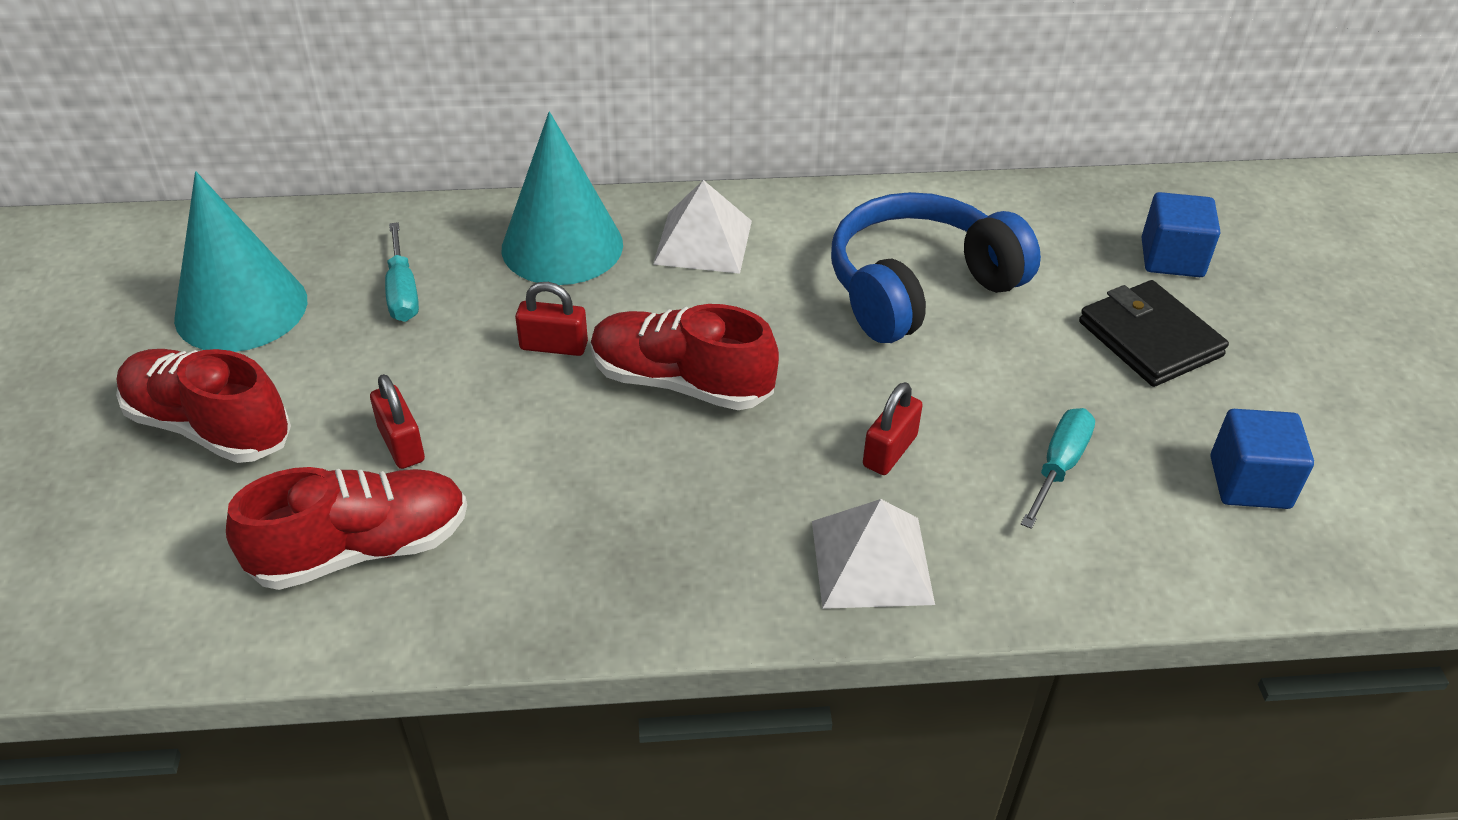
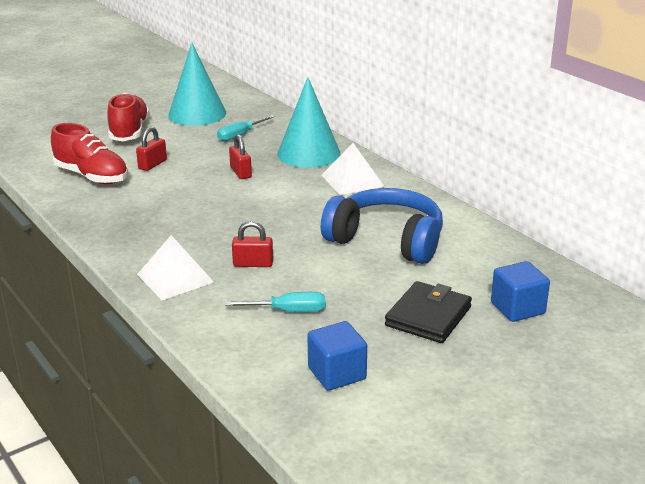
camera: 60 degrees right, 15 degrees down
red shoe [591,304,779,410] -> none

